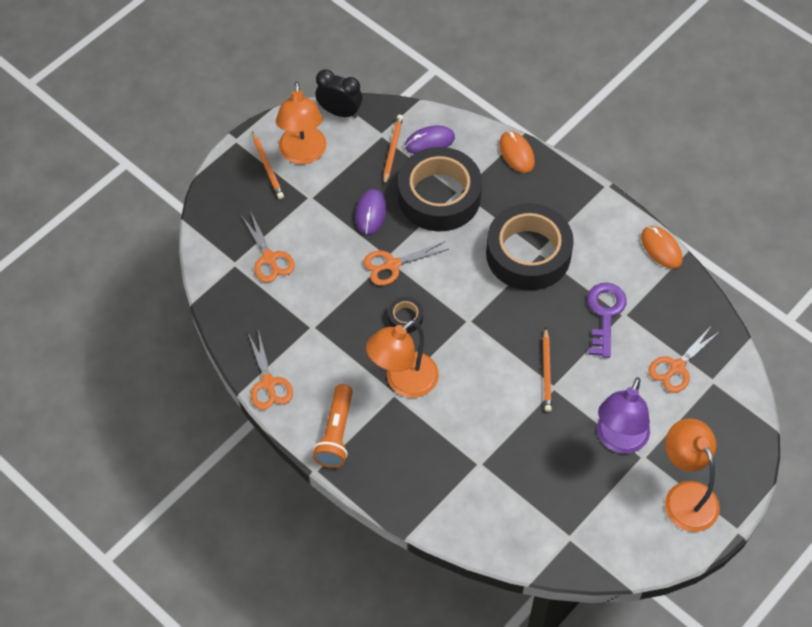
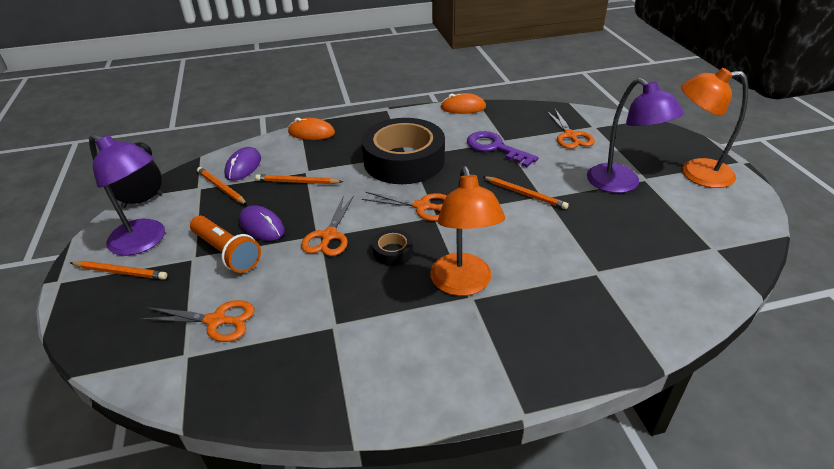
camera: 55 degrees left, 20 degrees down
orange scissors [248,330,293,410] -> orange scissors moved to [362,192,447,221]
orange lamp [276,81,327,164] -> purple lamp [89,133,165,256]
orange flashlight [313,384,353,468] -> orange flashlight moved to [190,216,261,273]
black tape [398,147,482,231] -> orange pencil [255,174,343,184]

